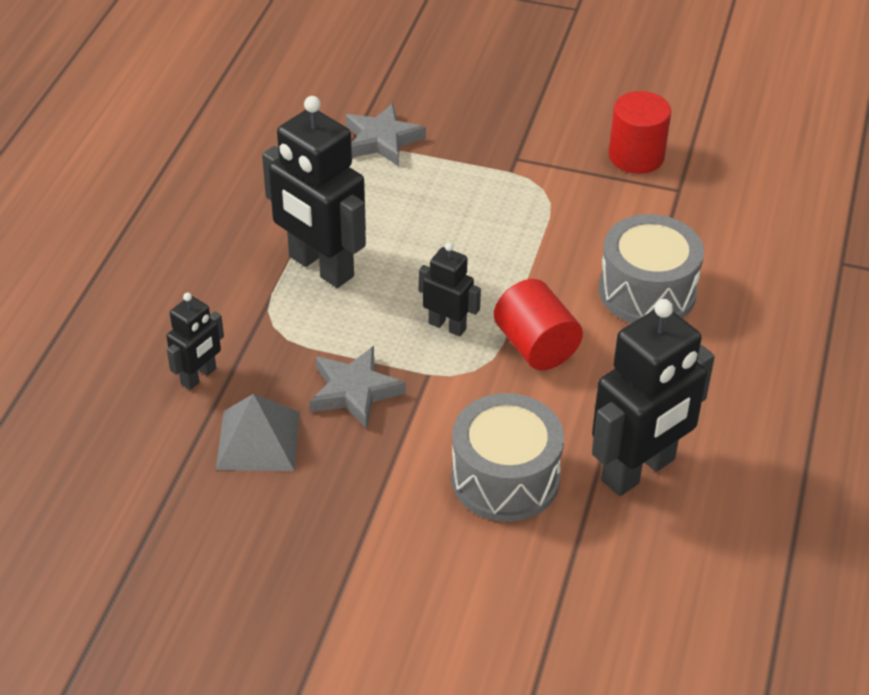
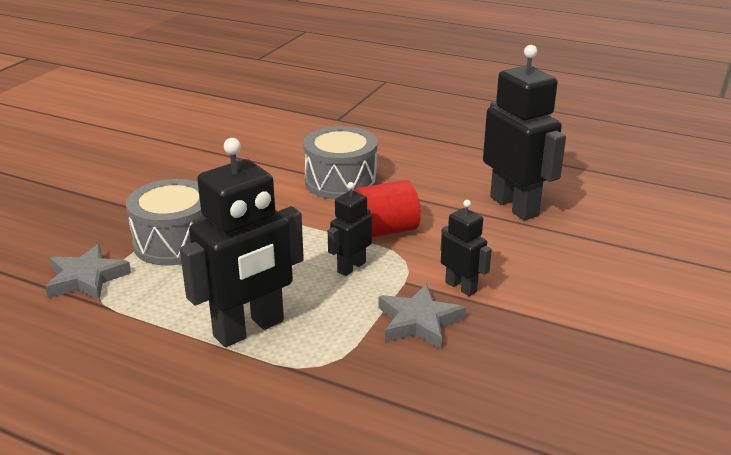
camera: 80 degrees left, 15 degrees down
black robot [166,293,224,390] -> black robot moved to [441,200,492,296]
grey pyramid [216,394,300,471] -> none
grey drum [451,393,564,522] -> grey drum moved to [126,179,206,266]
red cylinder [609,91,671,174] -> none

